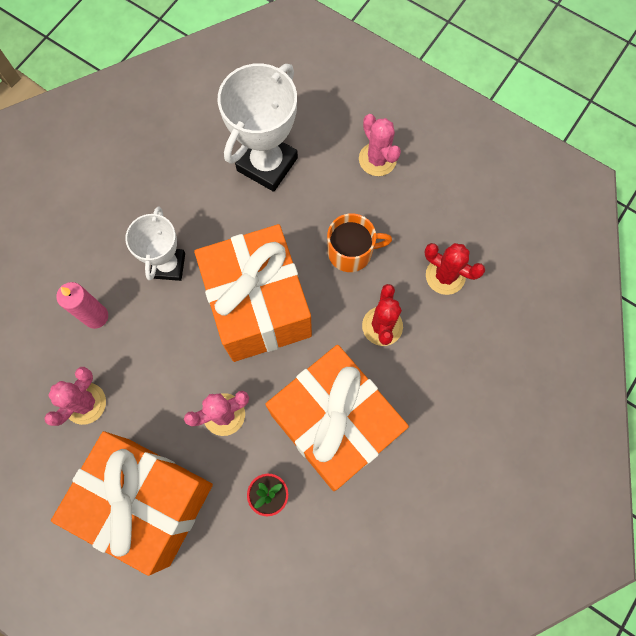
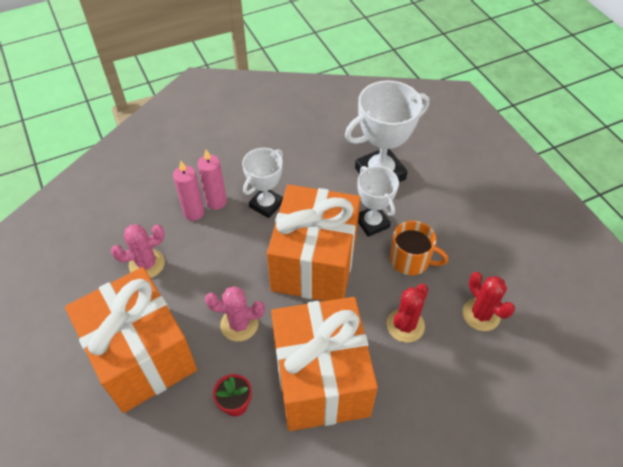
camera: 30 degrees right, 20 degrees down
pink cactus [359,114,401,176] -> none
none -> pink candle [198,150,227,210]
none -> white trophy [358,166,399,237]

